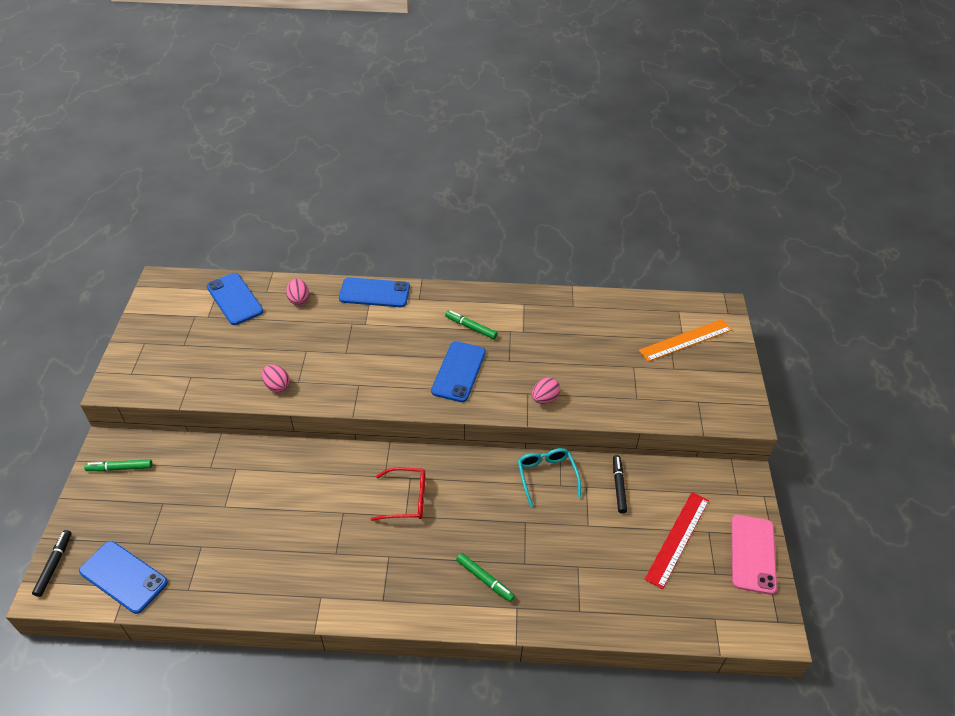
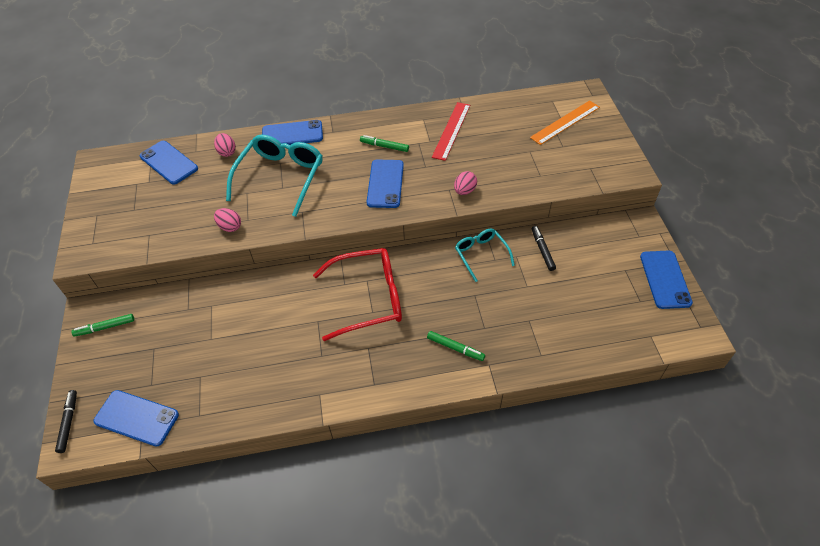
camera: 10 degrees left, 5 degrees up
red glasses [371,467,425,521] -> red glasses [313,248,402,341], size x1.76
red ruler [644,492,709,589] -> red ruler moved to [432,102,470,161]
pink phone [731,515,777,595] -> blue phone [640,250,693,309]
none -> turquoise glasses [226,135,323,217]

